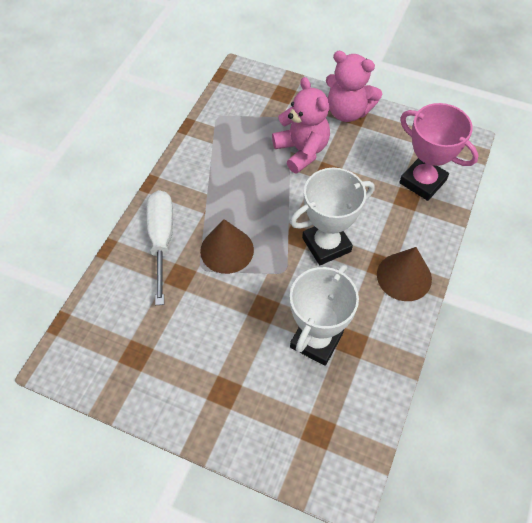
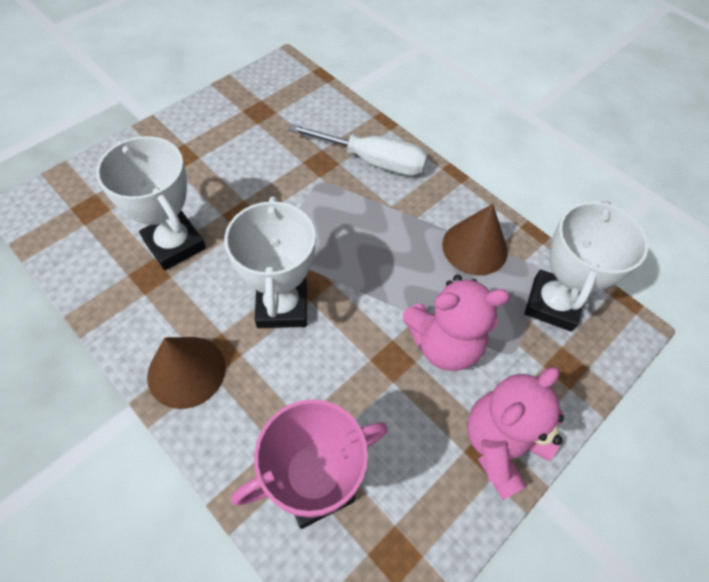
camera: 110 degrees right, 0 degrees up
brown cone [200,219,254,274] -> brown cone moved to [442,204,508,275]
none -> white trophy [525,201,648,331]

